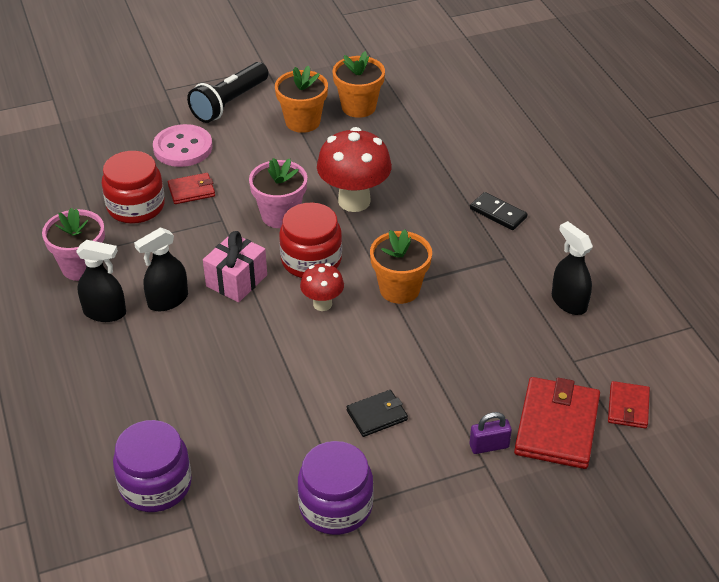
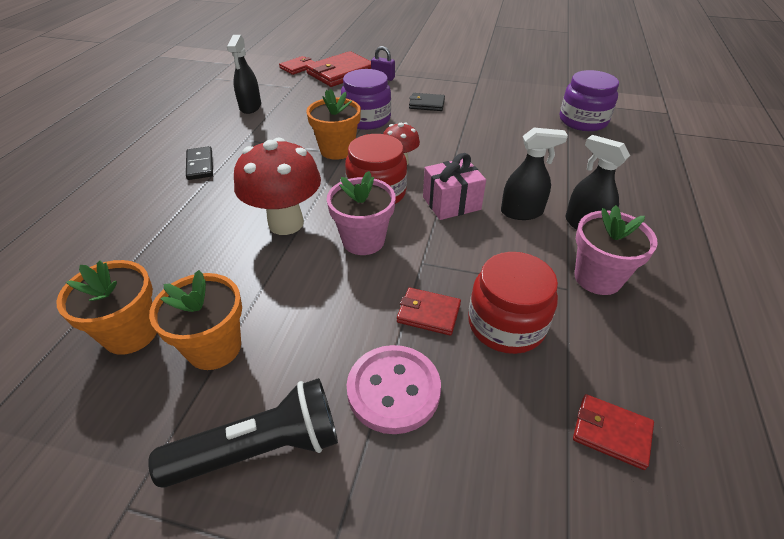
camera: 145 degrees left, 0 degrees up
purple jar [298,441,374,535] -> purple jar moved to [341,69,391,130]
none -> red wallet [573,394,654,470]

